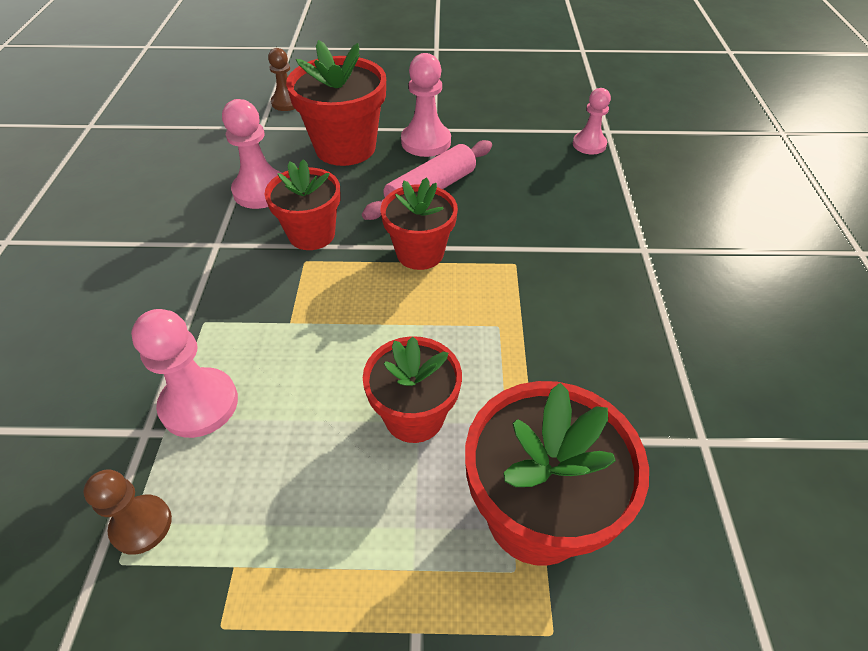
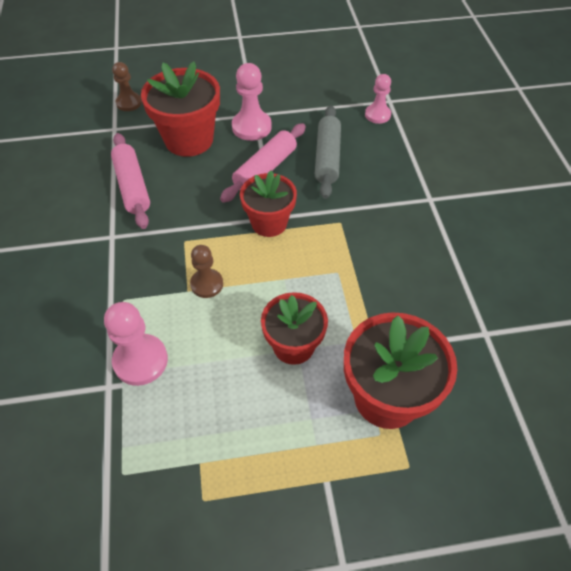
camera: 10 degrees left, 5 degrees up
brown pawn [83,470,172,555] -> brown pawn moved to [190,245,223,298]
pink pawn [222,99,281,209] -> pink rolling pin [111,133,150,229]
red flower pot [265,159,341,250] -> none
none -> grey rolling pin [315,105,341,199]

